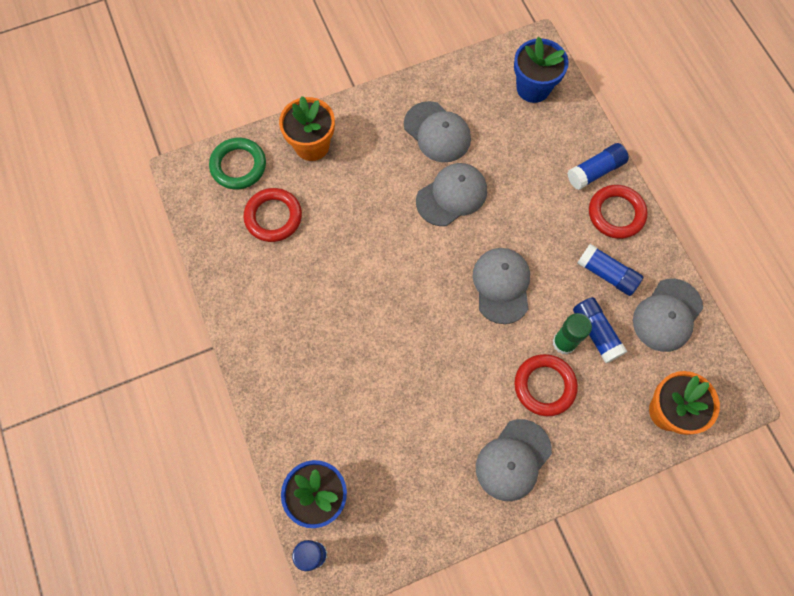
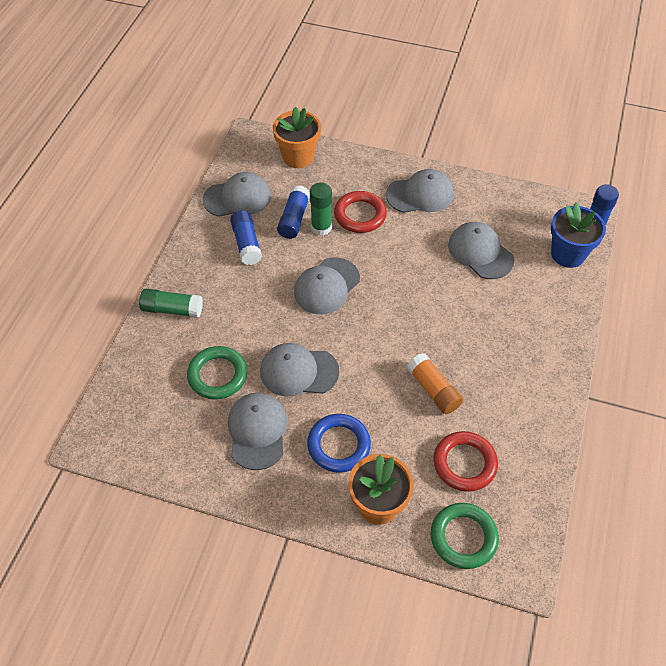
camera: 140 degrees left, 15 degrees down
blue flower pot [514,37,569,103] -> none
blue glue stick [567,143,629,190] -> green glue stick [139,289,203,318]
red ring [589,185,647,239] -> none
none -> green ring [187,346,247,400]
none -> blue ring [307,414,371,473]
none -> orange glue stick [407,353,463,414]
none -> grey cap [448,222,514,279]

